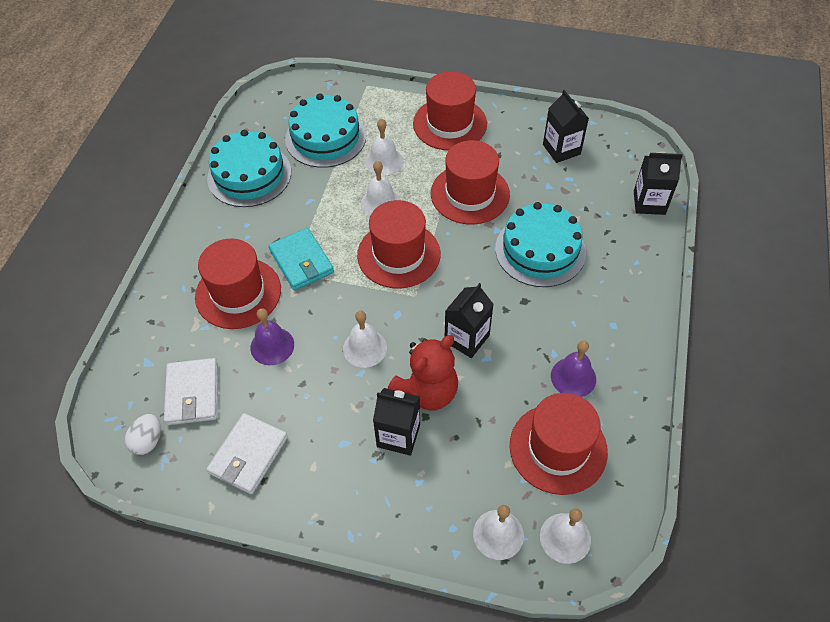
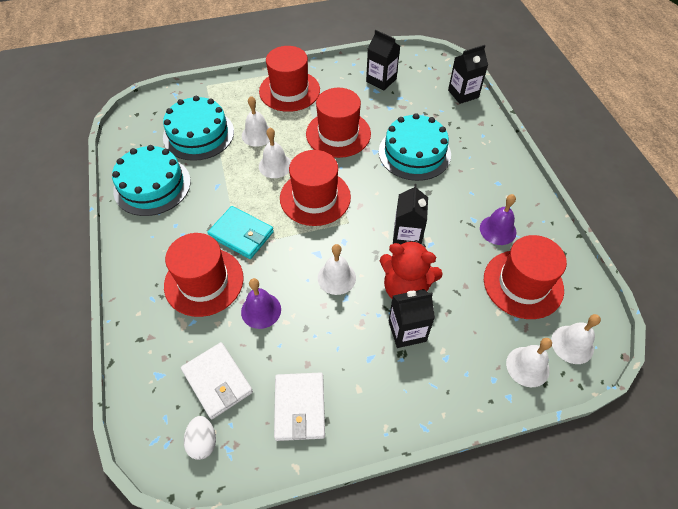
camera: 30 degrees left, 0 degrees up
red teddy bear [388,335,458,411] -> red teddy bear turned 90 degrees clockwise [380,240,443,299]

